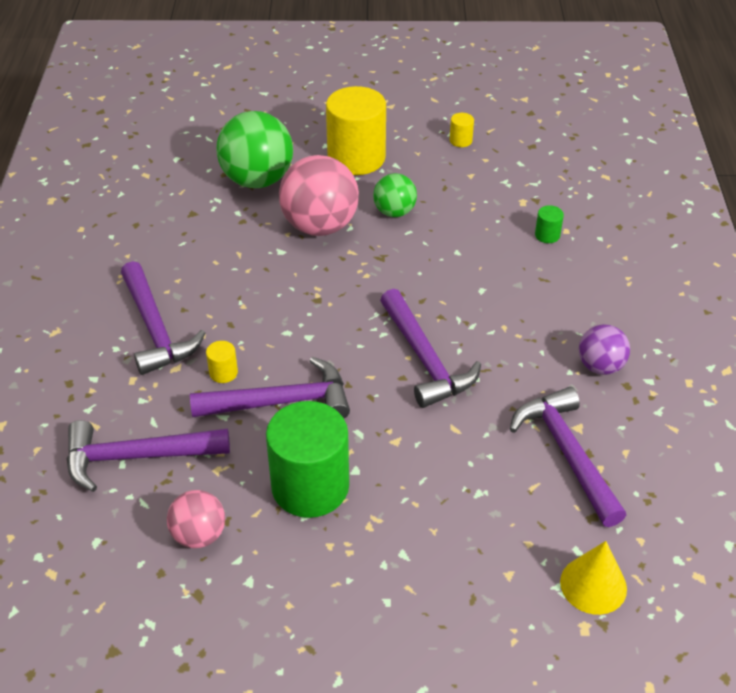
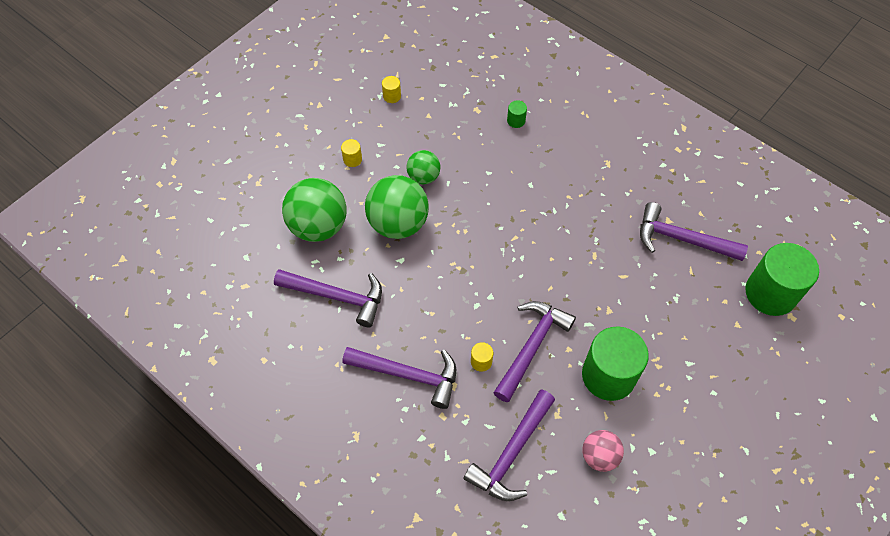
camera: 50 degrees left, 15 degrees up
pink ball [279,155,359,236] -> green ball [365,175,429,239]
yellow cylinder [326,86,386,175] -> yellow cylinder [341,139,362,167], size x0.40
purple hammer [380,289,481,408] -> purple hammer moved to [274,269,382,327]
yellow cone [560,541,627,615] -> green cylinder [745,243,819,316]
purple ball [579,324,630,375] -> none

